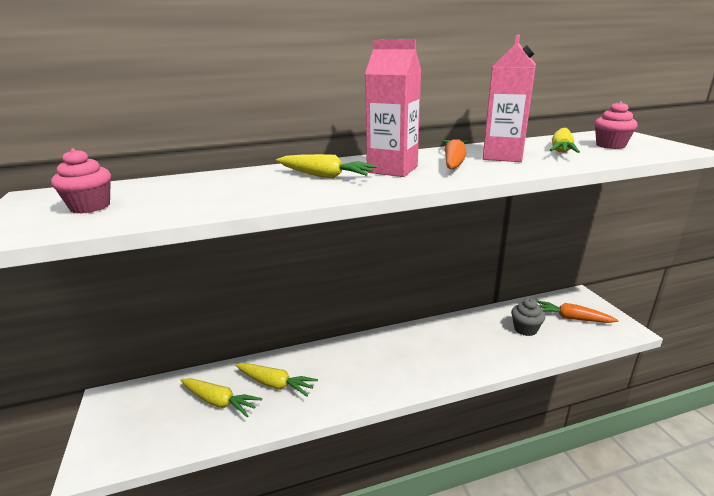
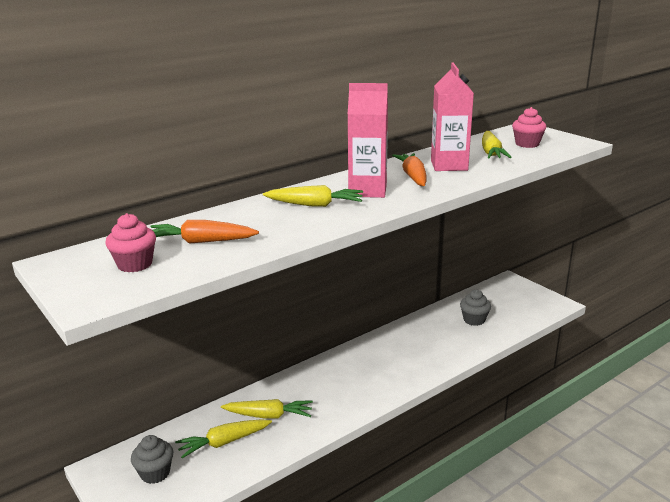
camera: 20 degrees left, 0 degrees up
yellow carrot [180,378,262,417] -> yellow carrot turned 150 degrees clockwise [175,419,272,458]
orange carrot [535,300,619,323] -> orange carrot moved to [151,220,259,243]
none -> grey cupcake [131,435,173,484]

